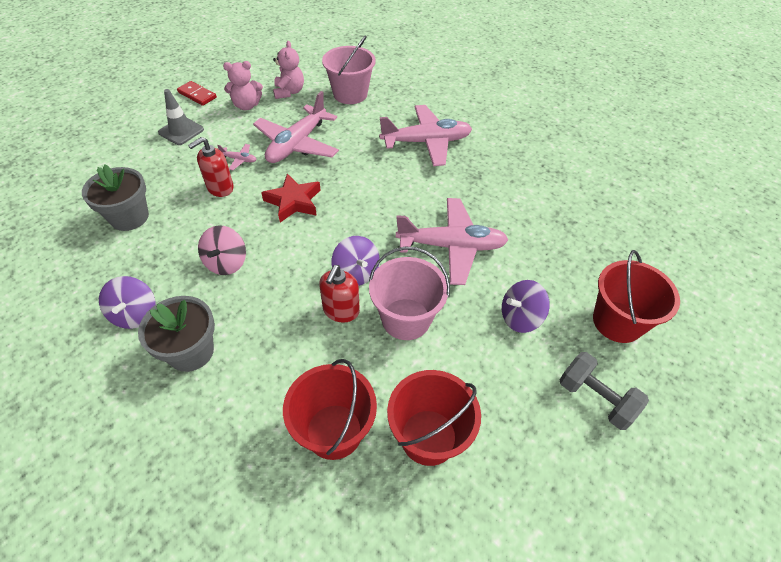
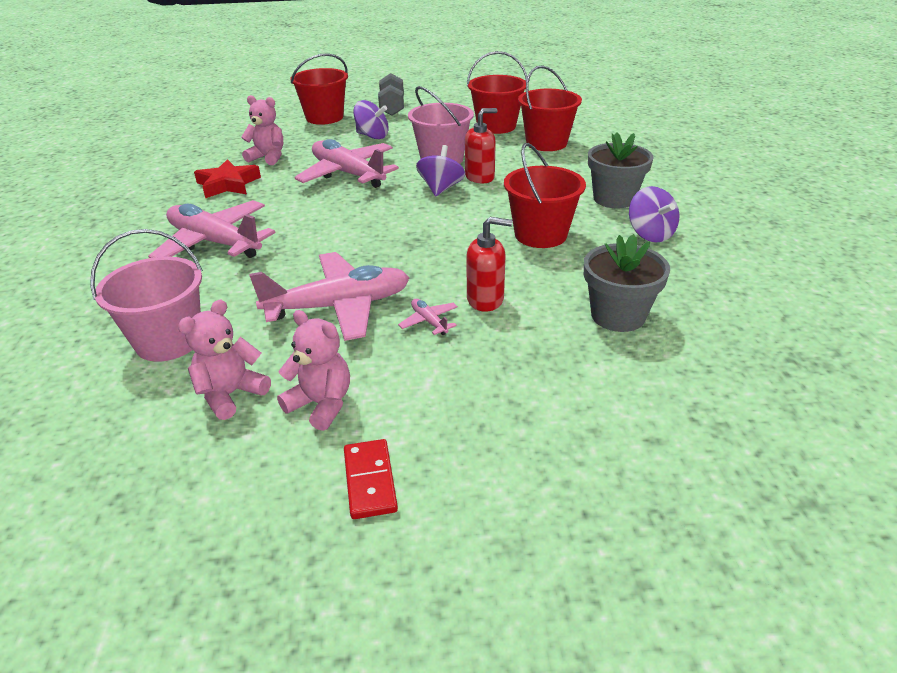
camera: 135 degrees left, 15 degrees down
purple spinning top [99,276,156,329] -> purple spinning top turned 120 degrees clockwise [629,186,679,242]
grey traffic cone [158,89,204,145] -> none
pink spinning top [198,225,246,275] -> red bucket [504,143,586,248]
red star [261,174,320,222] -> red star moved to [194,159,261,198]
none -> pink teddy bear [241,95,283,165]

